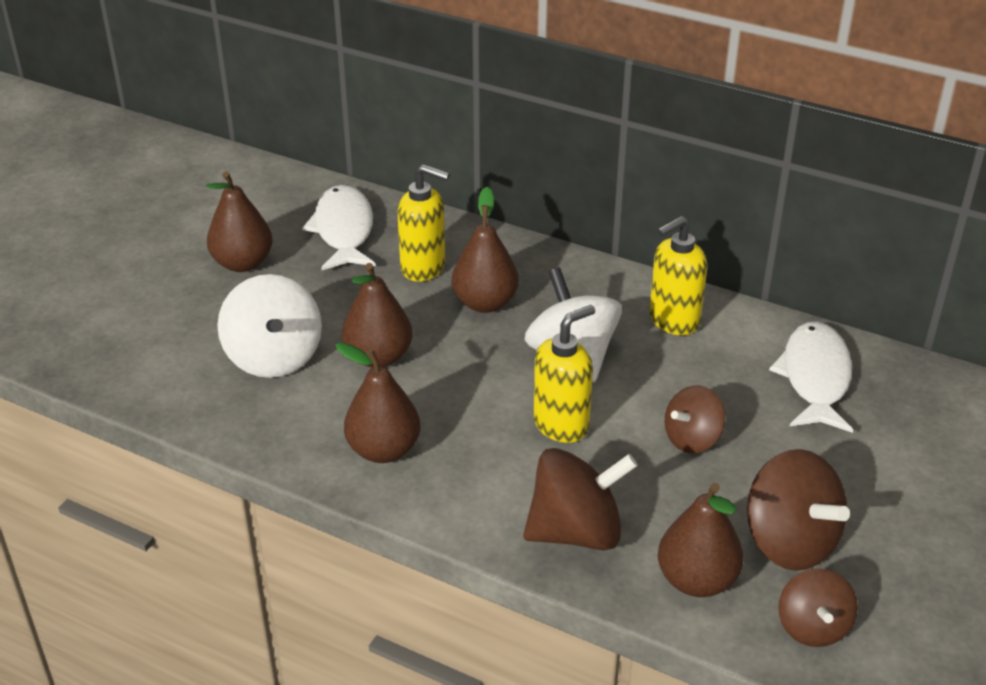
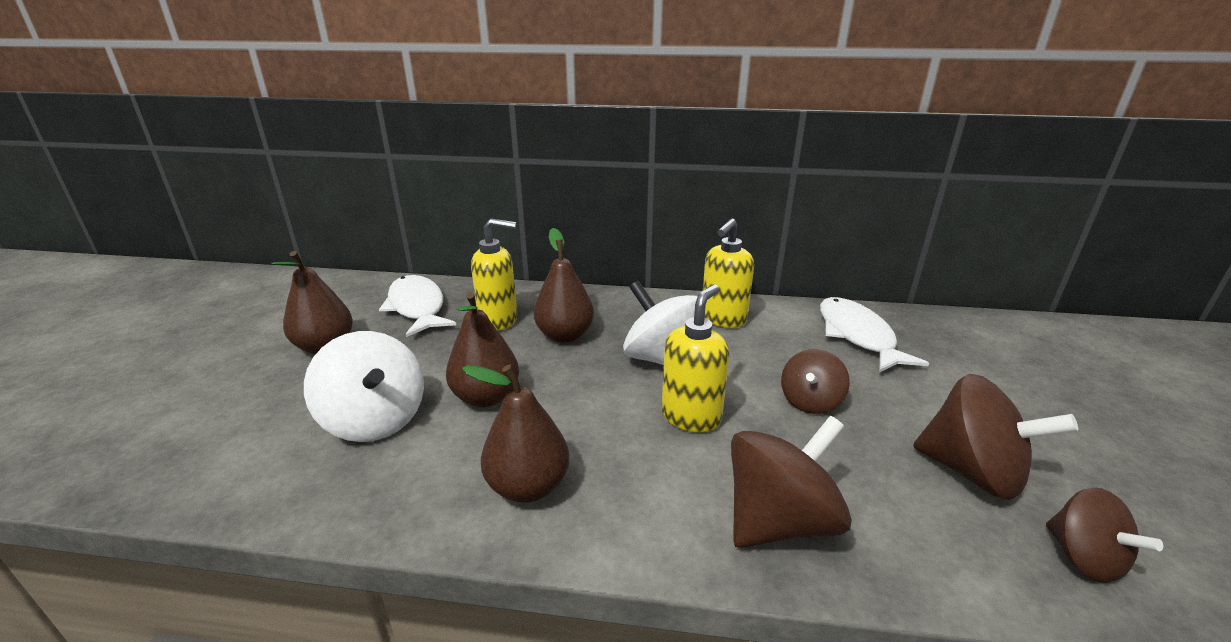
camera: 20 degrees left, 10 degrees down
brown pear [658,483,744,597] -> none

